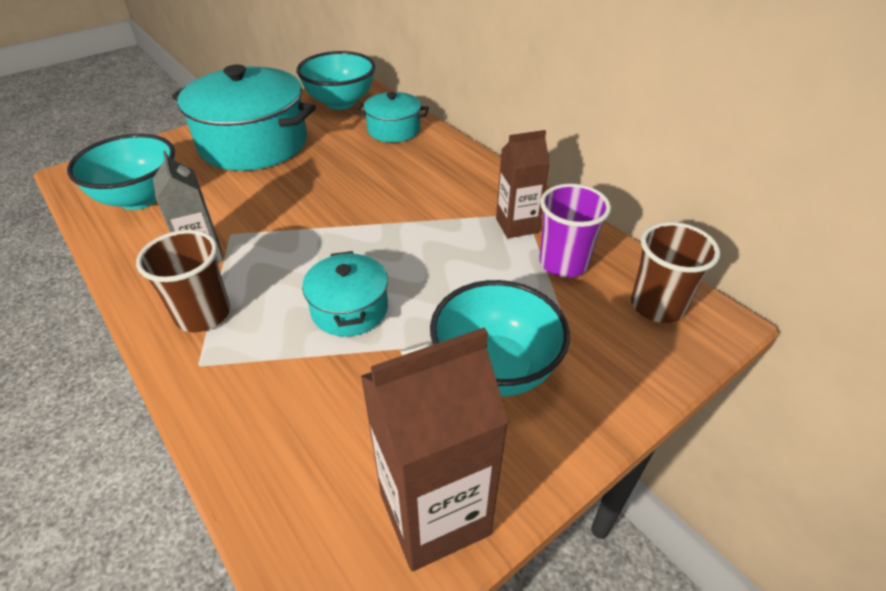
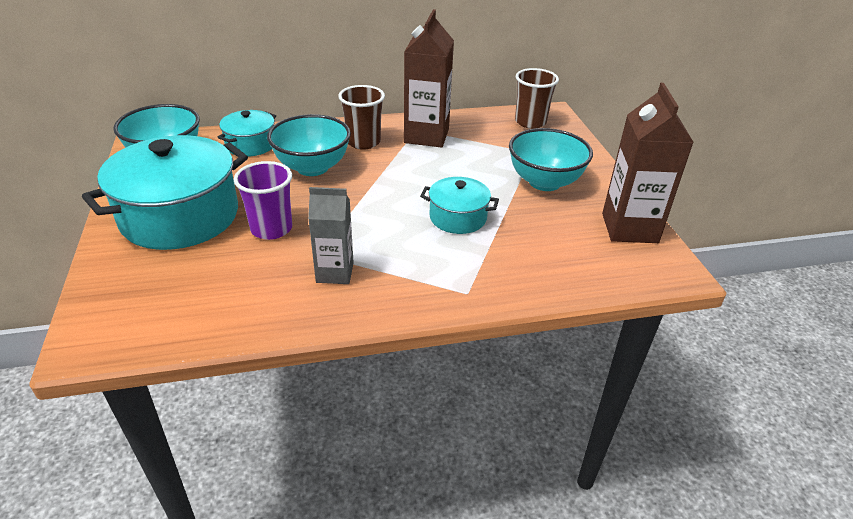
camera: 65 degrees left, 5 degrees down
turquoise bowl [67,134,175,210] -> turquoise bowl moved to [267,114,351,176]
brown cup [136,230,230,332] -> brown cup moved to [338,85,385,150]
brown carton [496,130,550,238] -> brown carton [404,9,454,148], size x1.59
purple cup [539,183,611,278] -> purple cup moved to [234,161,292,240]

